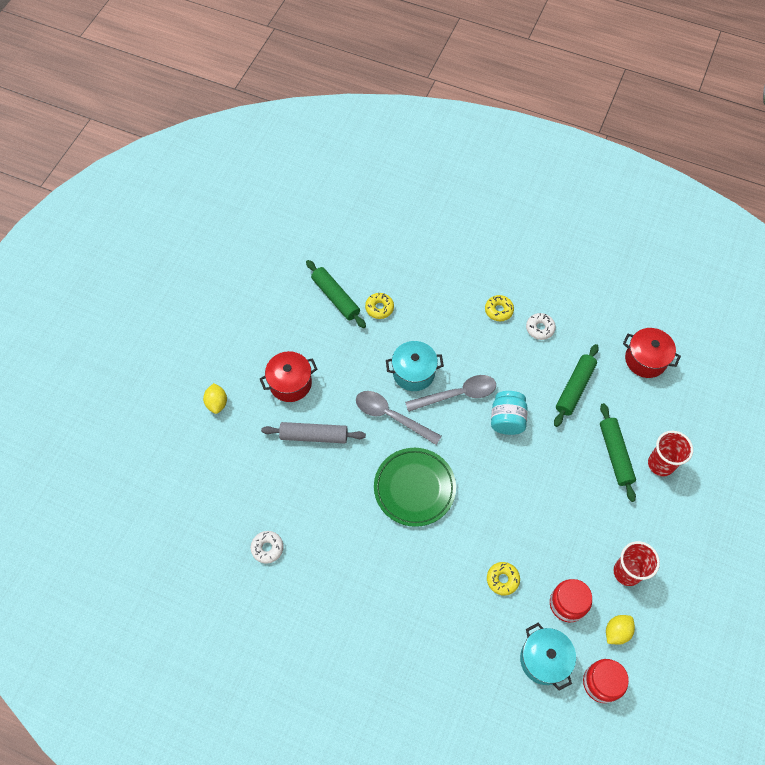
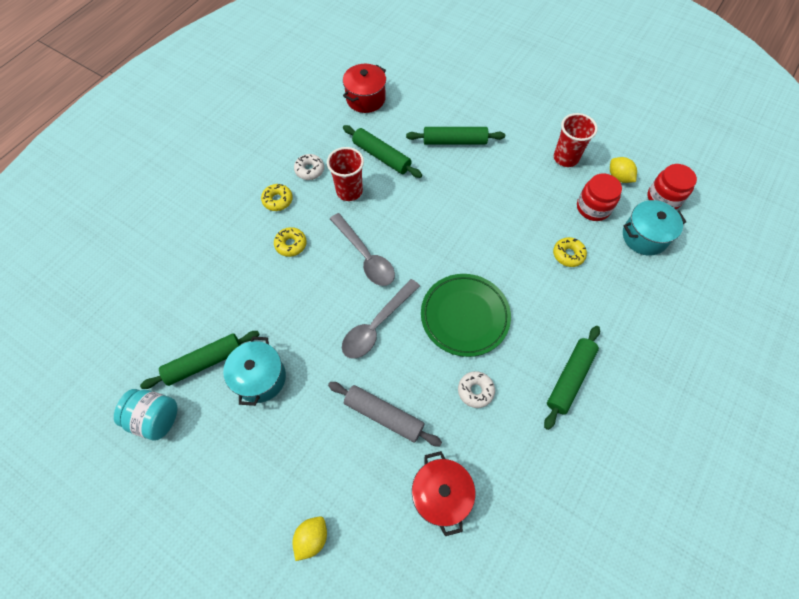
camera: 80 degrees left, 0 degrees up
yellow lemon [203,383,227,414] -> yellow lemon turned 60 degrees counterclockwise [292,516,327,561]
white donut [251,531,283,564] -> white donut moved to [458,371,495,408]
red pot [260,351,317,402] -> red pot moved to [412,451,475,536]
grey rolling pin [261,422,366,443] -> grey rolling pin turned 75 degrees counterclockwise [328,382,442,447]
yellow donut [365,293,394,319] -> yellow donut moved to [274,227,307,257]
turquoise pot [386,341,444,391] -> turquoise pot moved to [223,337,286,406]
grey spoon [405,375,496,412] -> grey spoon turned 150 degrees clockwise [330,213,395,286]
turquoise jar [491,391,528,435] -> turquoise jar moved to [114,389,177,440]
red cup [648,431,693,476] -> red cup moved to [327,147,364,201]
none -> green rolling pin [544,326,600,430]

